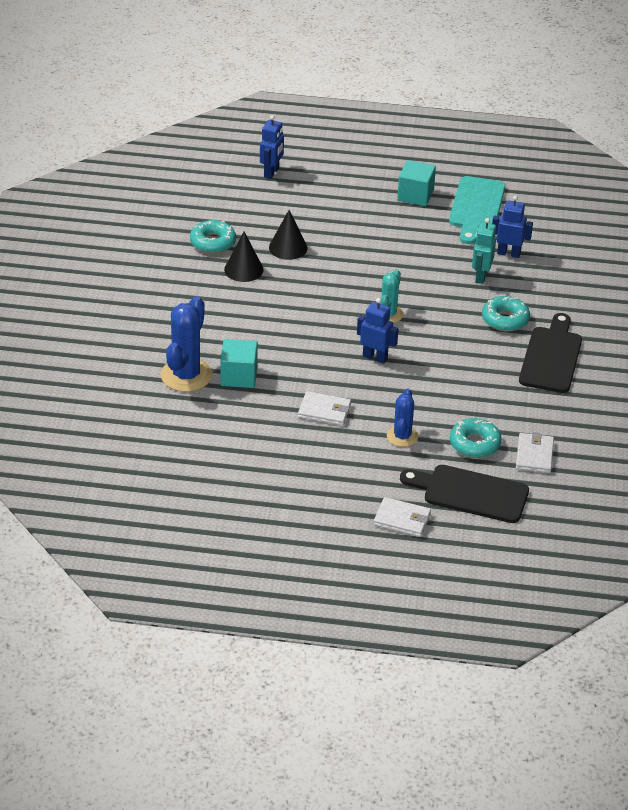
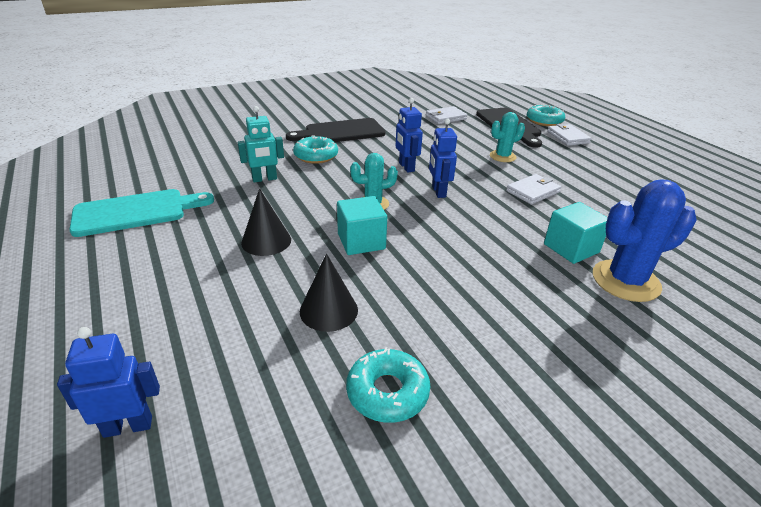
camera: 125 degrees left, 5 degrees down
black cone [224,232,264,282] -> black cone moved to [241,189,291,256]
white wallet [298,391,351,426] -> white wallet turned 75 degrees clockwise [506,174,561,204]
blue cactus [387,388,418,447] -> turquoise cactus [490,112,525,162]
turquoise cube [397,160,436,206] -> turquoise cube moved to [337,196,387,255]
turquoise donut [450,418,502,458] -> turquoise donut moved to [527,104,565,126]
blue robot [492,195,533,258] -> blue robot moved to [395,98,423,173]

